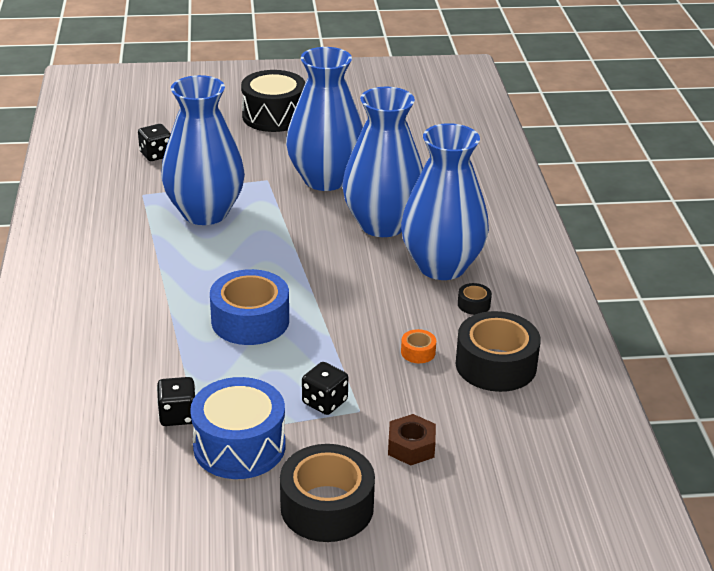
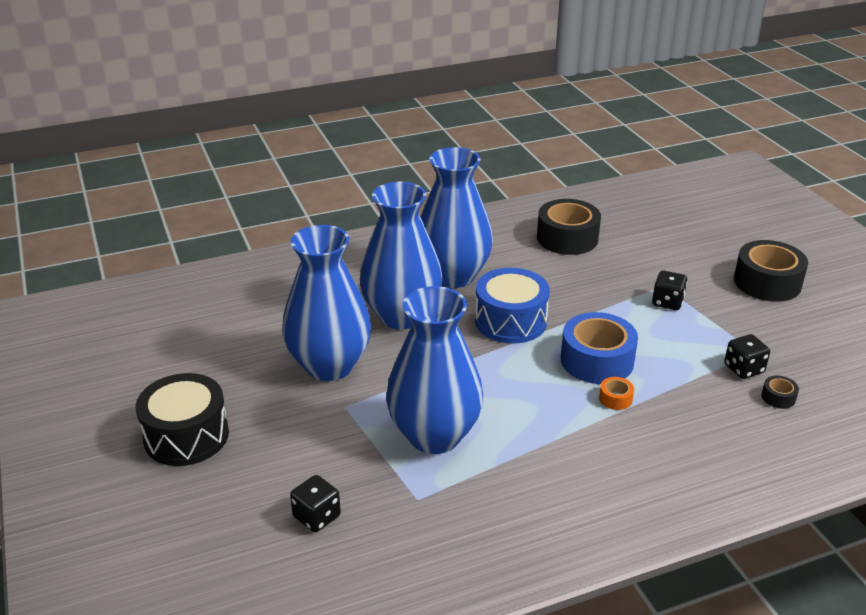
camera: 105 degrees left, 0 degrees up
blue drum [190,377,285,479] -> blue drum moved to [475,268,550,344]
brown nut [388,414,436,466] -> none
orange tape [401,329,436,363] -> orange tape moved to [599,377,634,410]
black tape [458,283,492,315] -> black tape moved to [761,376,799,409]

